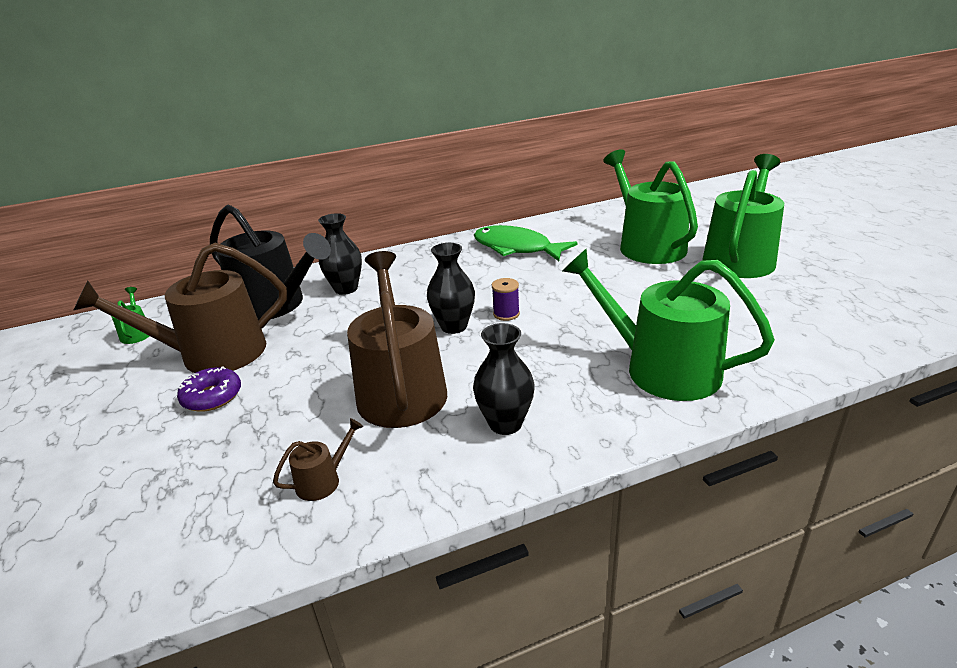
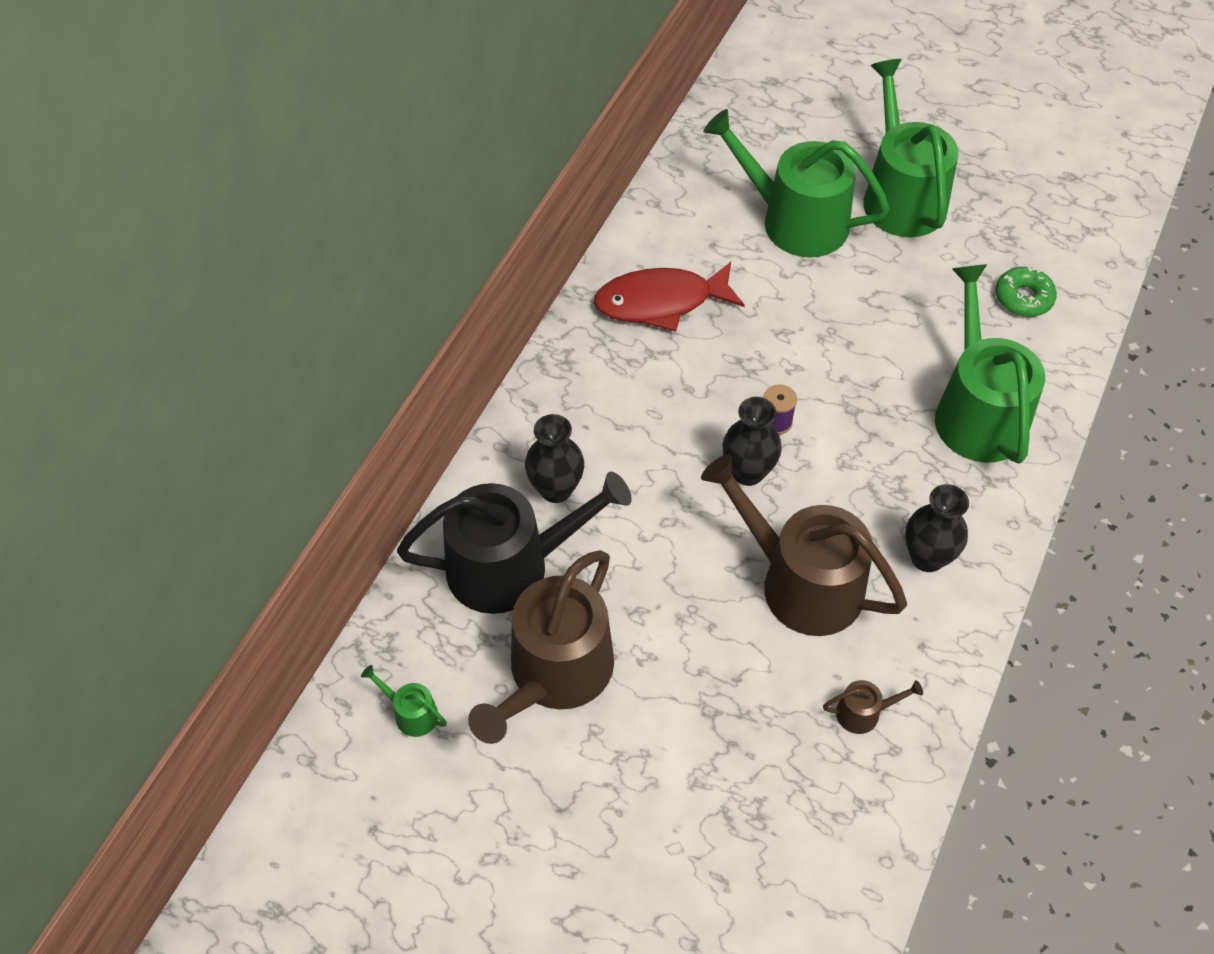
camera: 45 degrees left, 25 degrees up
purple donut [177,367,241,412] -> none
brown watering can [273,418,363,501] -> brown watering can turned 75 degrees clockwise [823,680,923,734]
green fish [474,225,578,261] -> red fish [594,262,745,331]
green watering can [562,249,775,401] -> green watering can turned 90 degrees clockwise [935,264,1045,464]
none -> green donut [995,267,1057,317]

